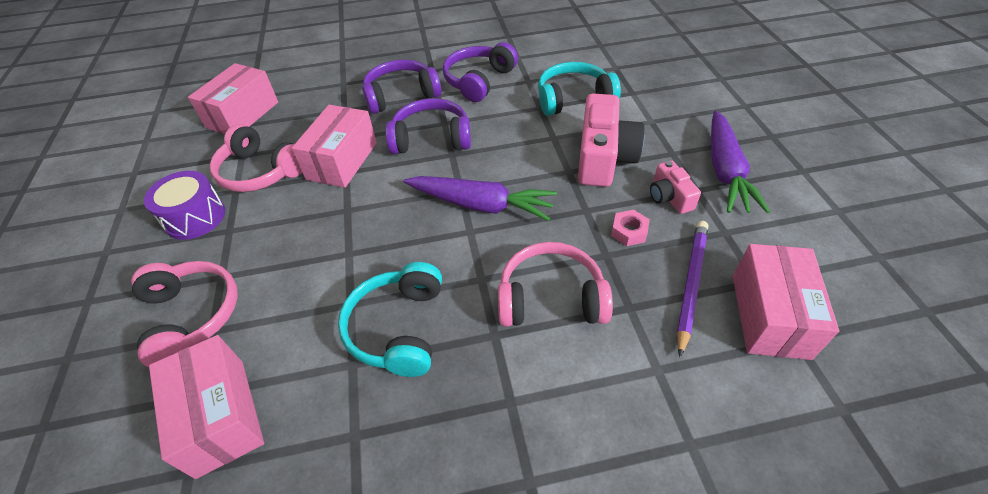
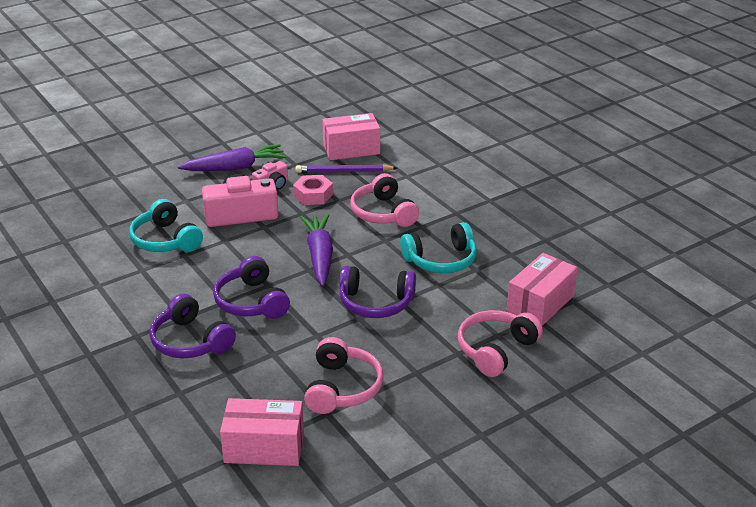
camera: 115 degrees left, 15 degrees down
purple drum [144,171,225,240] -> none
pink box [292,105,377,188] -> none
purple headphones [443,42,518,102] -> purple headphones moved to [339,266,416,318]
pink nut [611,210,650,246] -> pink nut [293,175,333,205], size x1.51

